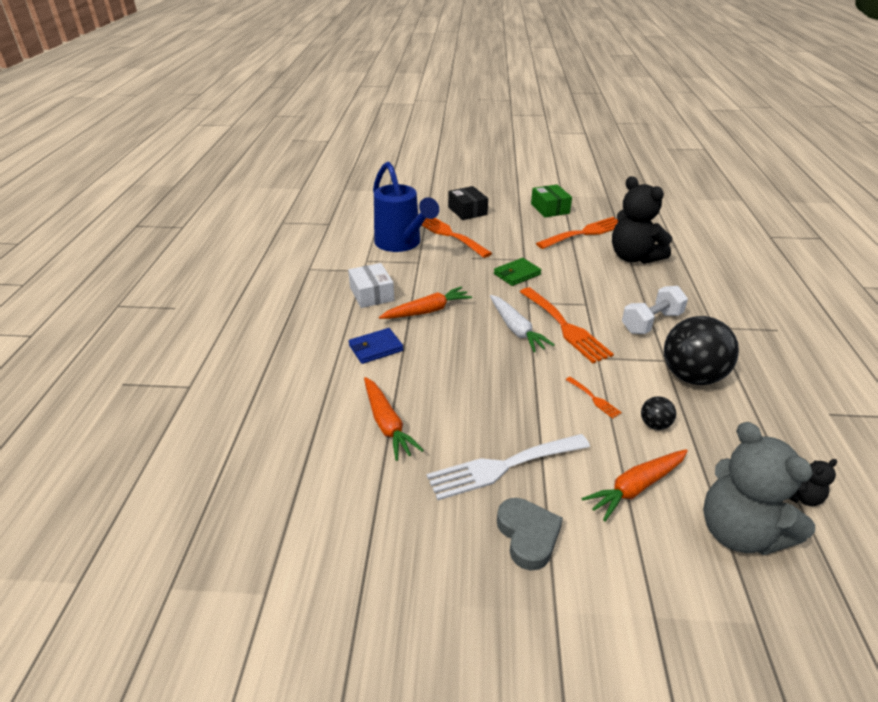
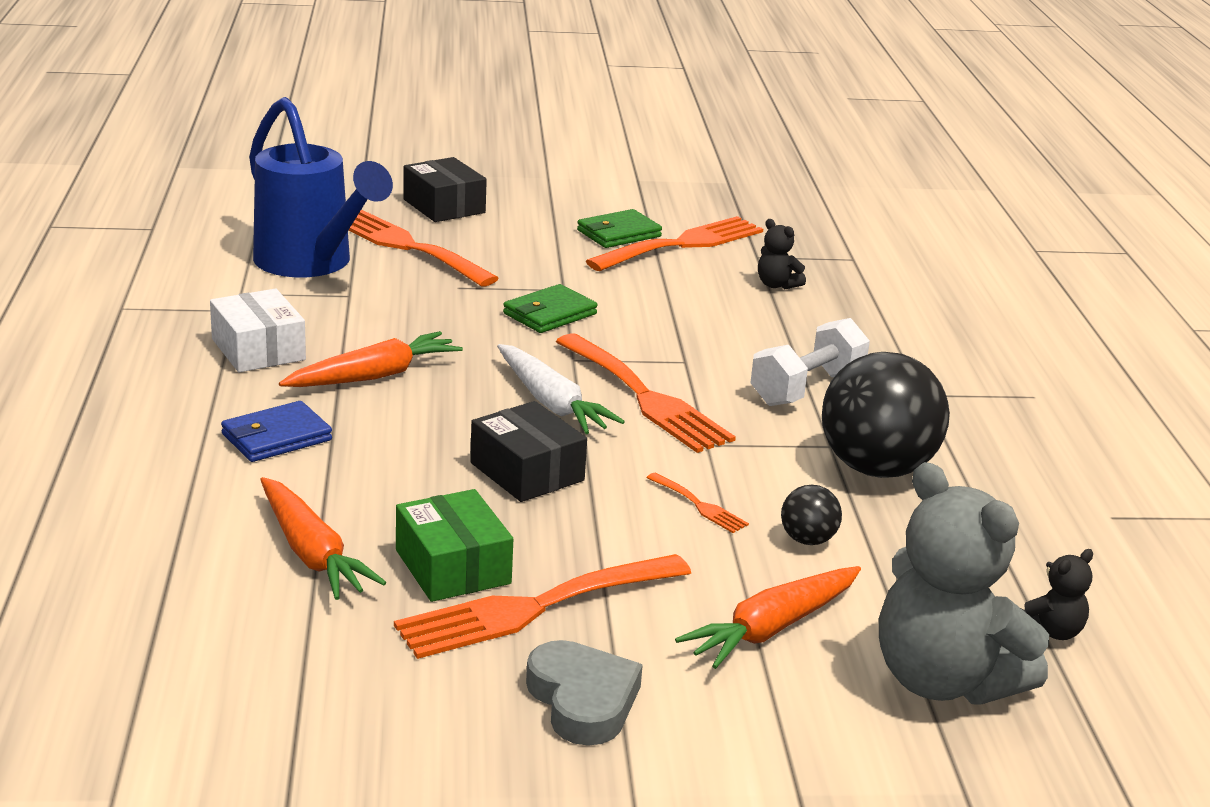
camera: 10 degrees left, 10 degrees down
white fork [427,434,590,500] -> orange fork [394,554,691,659]
green box [531,184,572,217] -> green box moved to [396,489,513,602]
black teddy bear [612,176,672,264] -> black teddy bear [758,219,806,289], size x0.43
none -> black box [470,401,587,502]
none -> green wallet [577,209,662,248]

